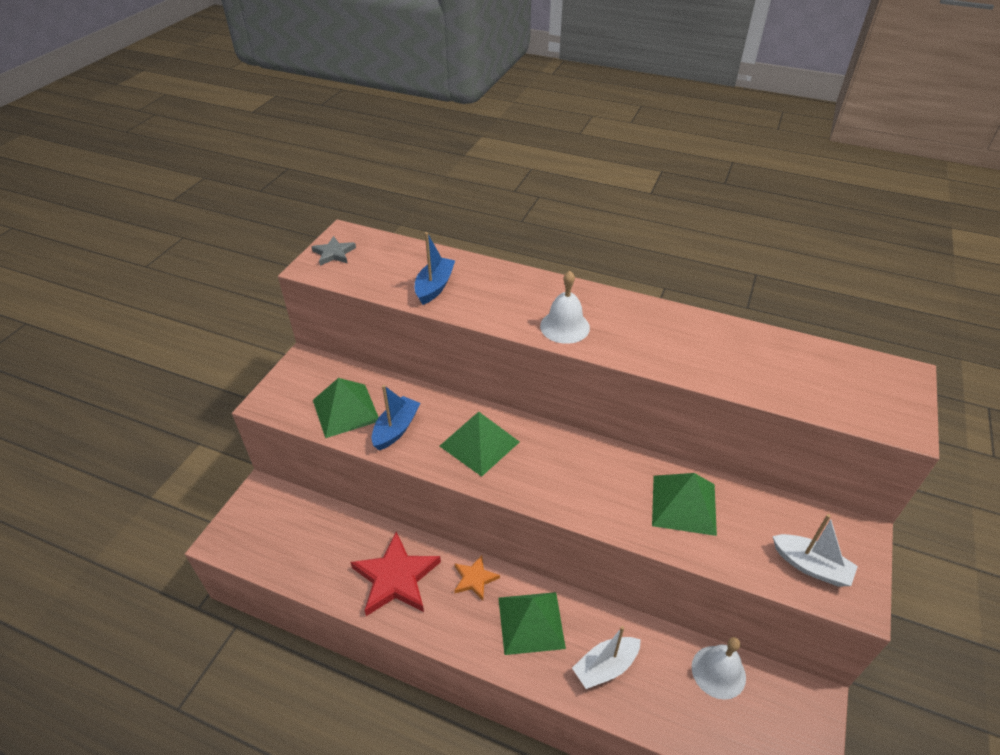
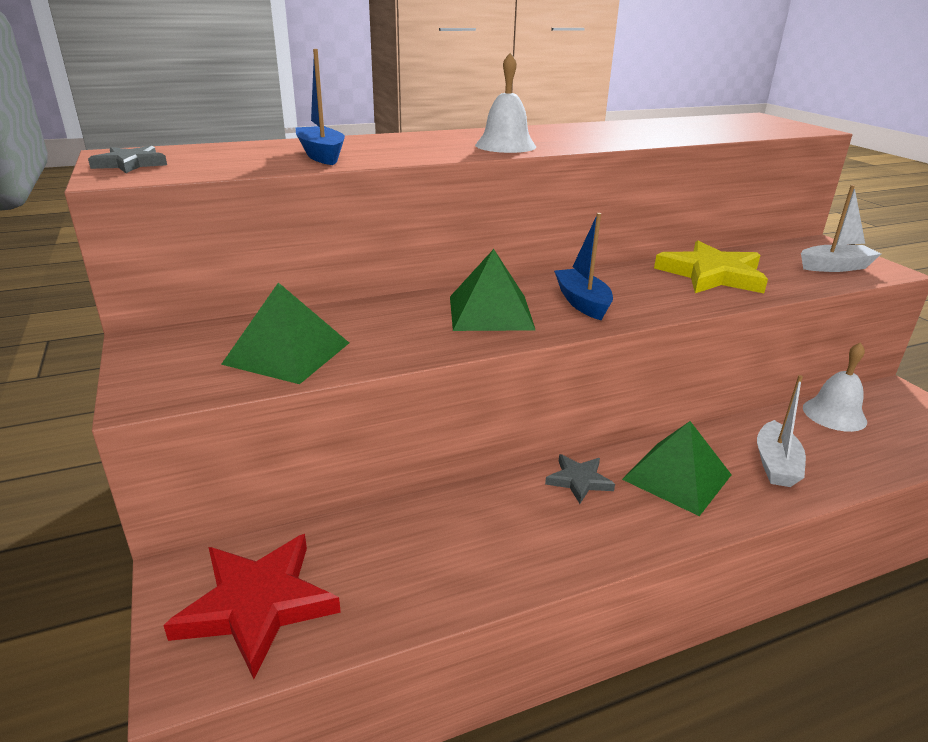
camera: 45 degrees left, 15 degrees down
red star [351,531,441,616] -> red star moved to [163,534,341,679]
blue boat [371,385,420,450] -> blue boat moved to [554,213,613,320]
orange star [454,555,500,600] -> grey star [545,454,615,504]
green pyramid [652,473,717,536] -> yellow star [654,241,768,293]

